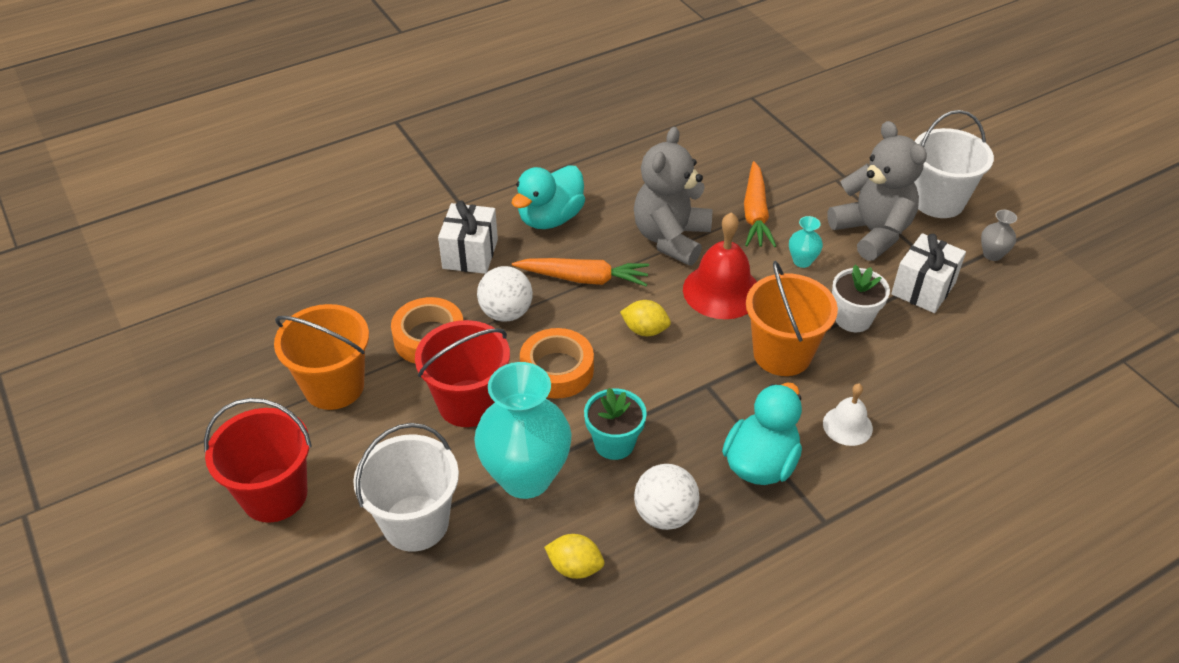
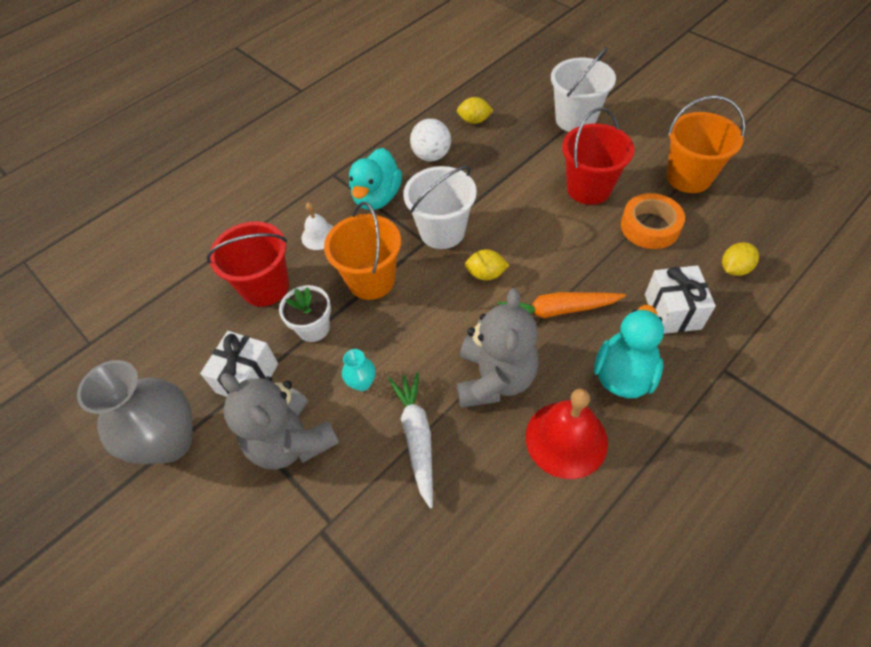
camera: 170 degrees right, 10 degrees up
red bucket [204,398,312,523] -> red bucket moved to [206,221,289,307]
turquoise vase [474,362,572,499] -> none
white ball [477,266,533,322] -> none
orange tape [520,328,594,399] -> none
turquoise flower pot [584,388,647,460] -> none
red bell [683,212,757,319] -> red bell moved to [526,388,608,479]
orange carrot [744,161,776,247] -> white carrot [388,372,433,508]
white bucket [914,110,994,218] -> white bucket moved to [403,166,477,249]
grey vase [981,210,1017,261] -> grey vase [77,360,193,464], size x2.34
none -> yellow lemon [722,242,759,276]

